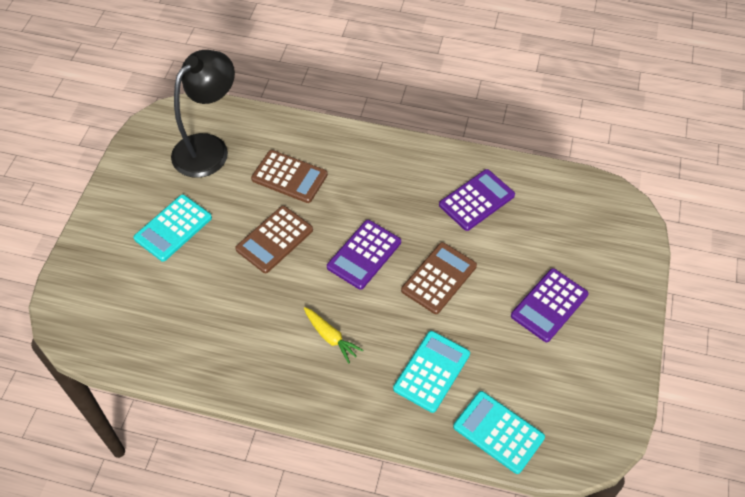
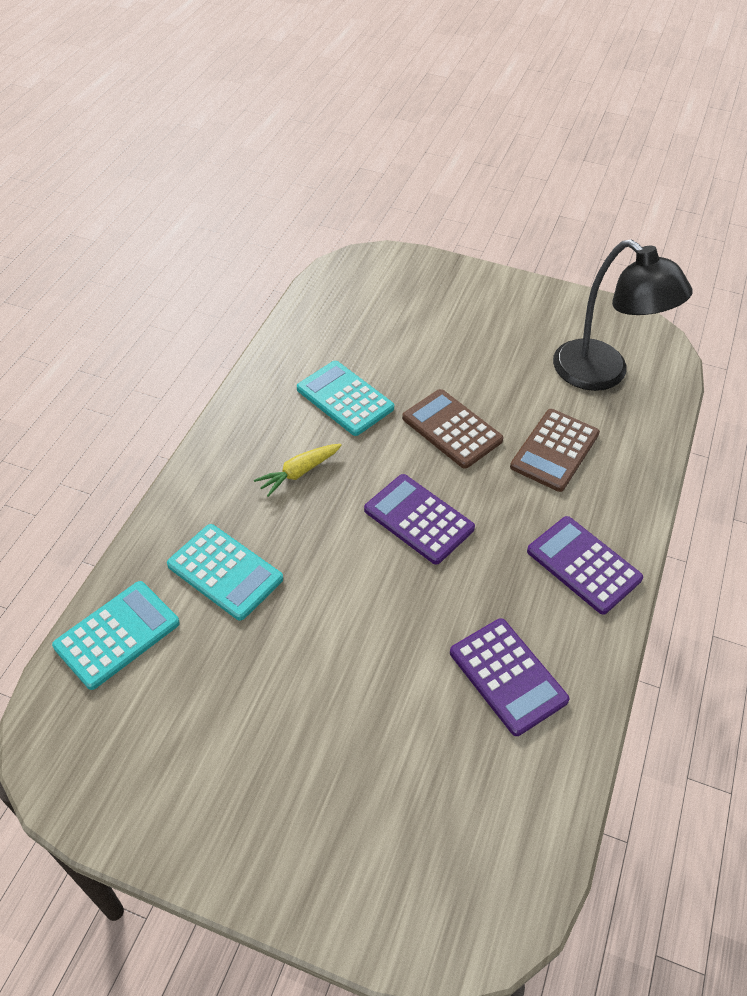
camera: 95 degrees right, 5 degrees down
turquoise calculator [134,194,212,262] -> turquoise calculator moved to [297,361,394,436]
brown calculator [401,242,477,314] -> none
purple calculator [511,268,589,342] -> purple calculator moved to [527,516,643,615]

